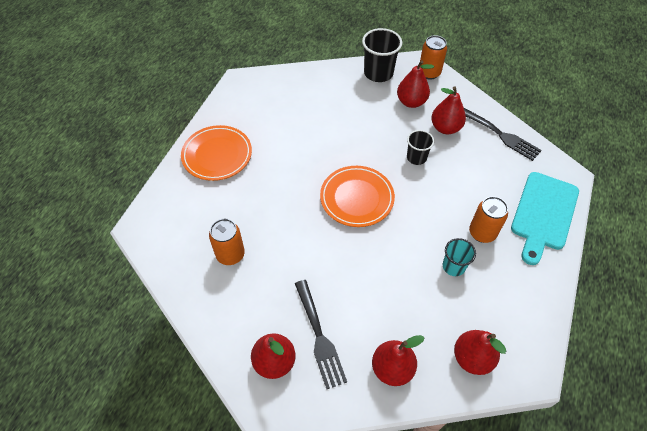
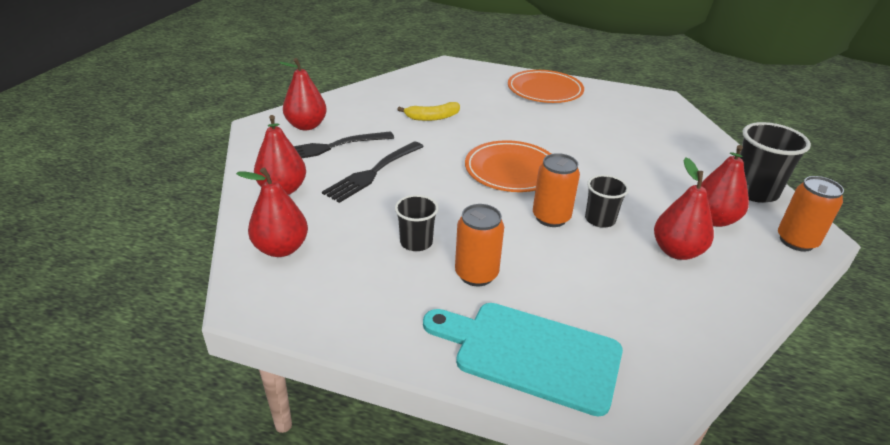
camera: 85 degrees right, 20 degrees down
orange can [209,219,245,265] -> orange can moved to [533,153,580,227]
turquoise cup [443,238,476,276] -> black cup [395,195,438,251]
black fork [464,108,542,161] -> black fork moved to [322,141,424,203]
none -> yellow banana [397,102,460,121]

